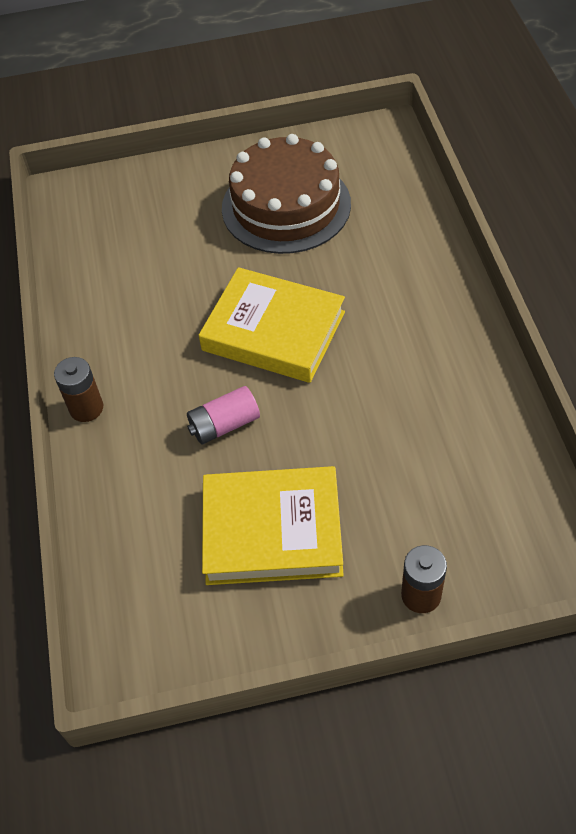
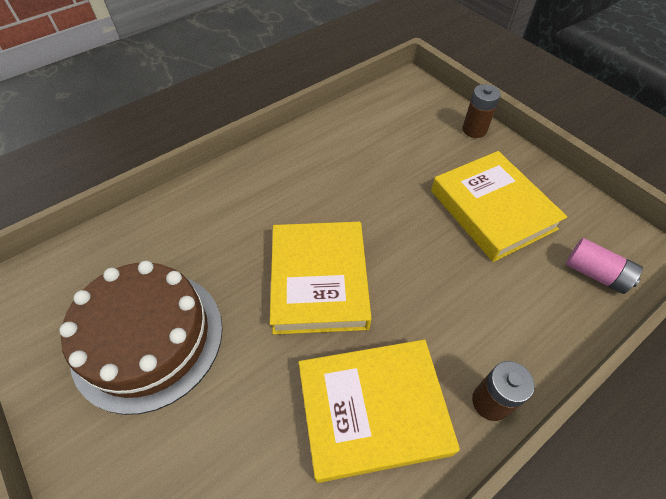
camera: 120 degrees left, 0 degrees up
pink battery [187,386,260,444] -> pink battery moved to [566,238,643,294]
none -> yellow book [299,339,460,483]

